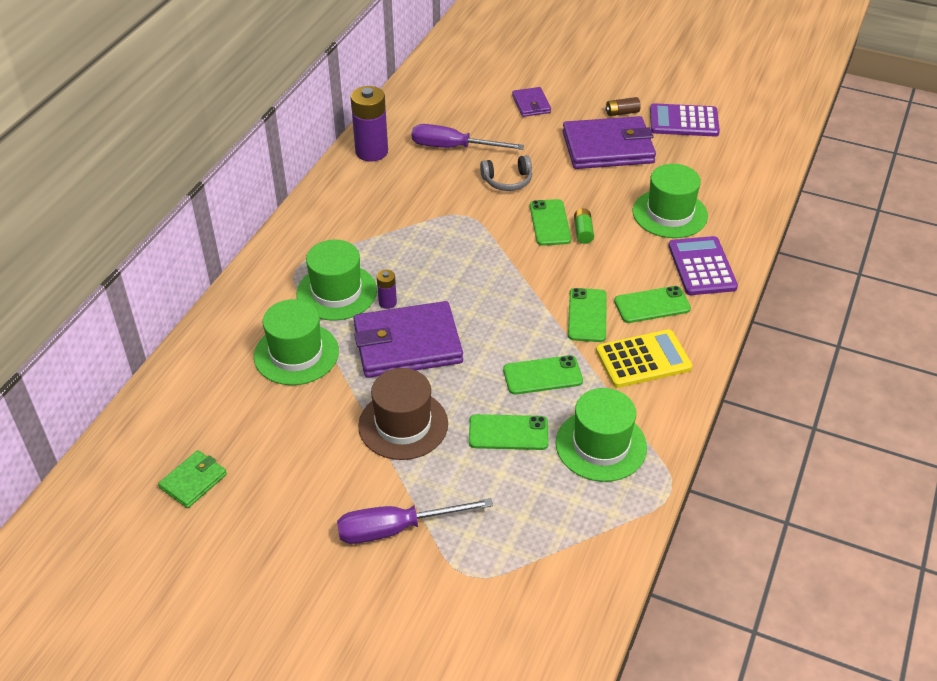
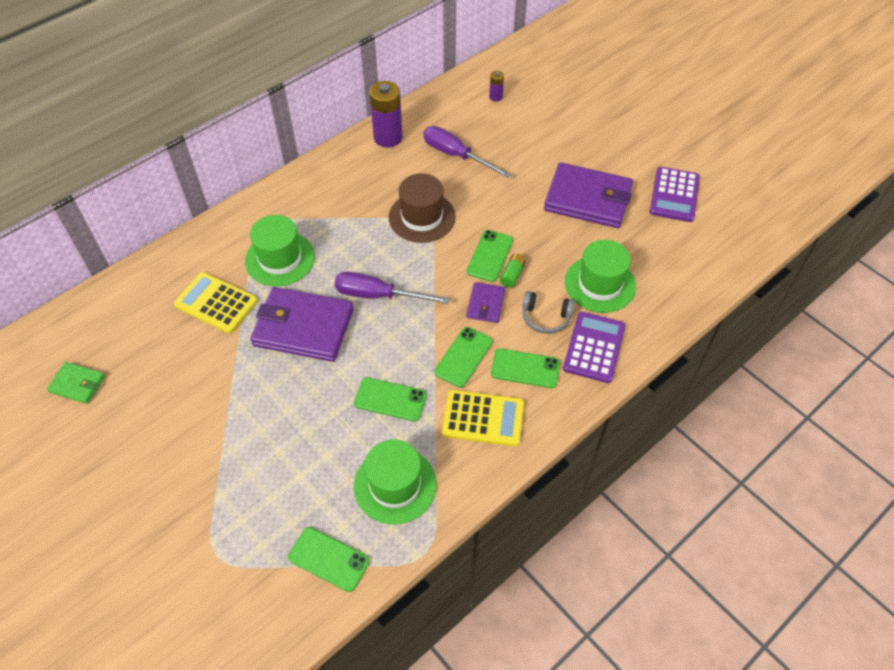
camera: 25 degrees right, 10 degrees up
green wallet [158,450,227,508] -> green wallet turned 45 degrees clockwise [47,362,105,404]
green hat [254,299,339,385] -> yellow calculator [174,272,257,333]
purple screwdriver [337,498,493,544] -> purple screwdriver moved to [335,272,450,304]
brown hat [358,368,448,460] -> brown hat moved to [389,173,456,243]
purple battery [377,270,397,309] -> purple battery moved to [489,71,504,102]
green phone [469,414,548,450] -> green phone moved to [288,527,370,592]
grey headphones [480,155,532,191] -> grey headphones moved to [522,291,575,334]
purple wallet [512,87,551,117] -> purple wallet moved to [466,282,505,323]
brown battery [606,97,641,116] -> none
purple calculator [650,103,720,137] -> purple calculator turned 105 degrees counterclockwise [649,167,700,222]

